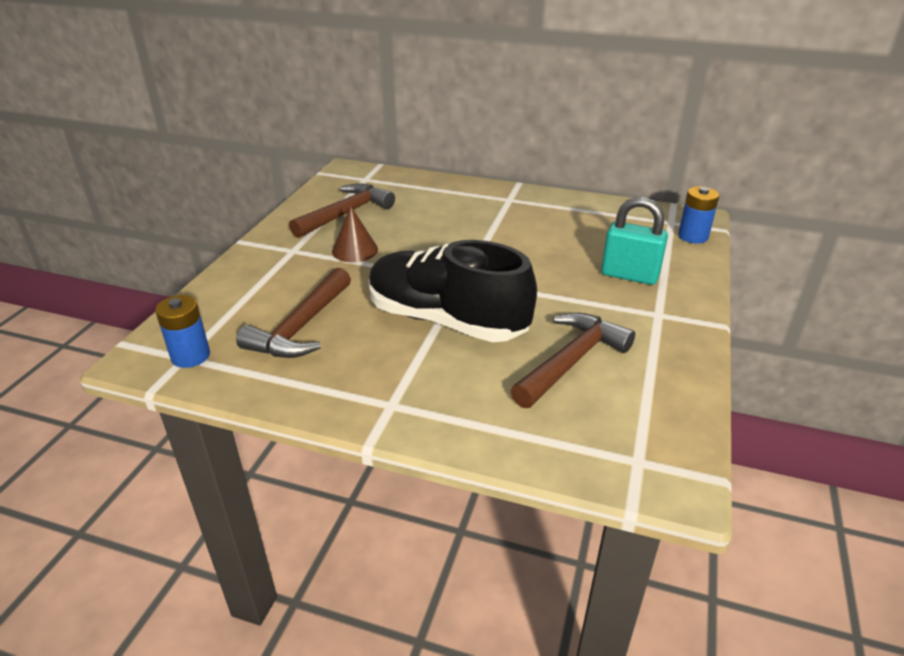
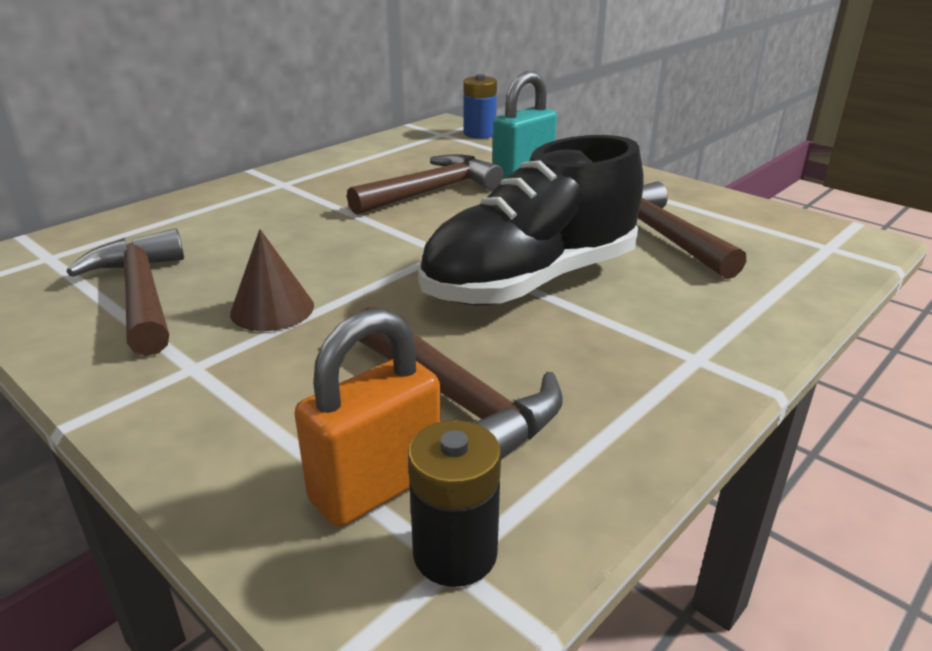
camera: 65 degrees left, 5 degrees down
blue battery [155,295,210,368] -> black battery [408,420,501,587]
none -> orange padlock [294,308,441,527]
none -> brown hammer [347,154,504,215]

